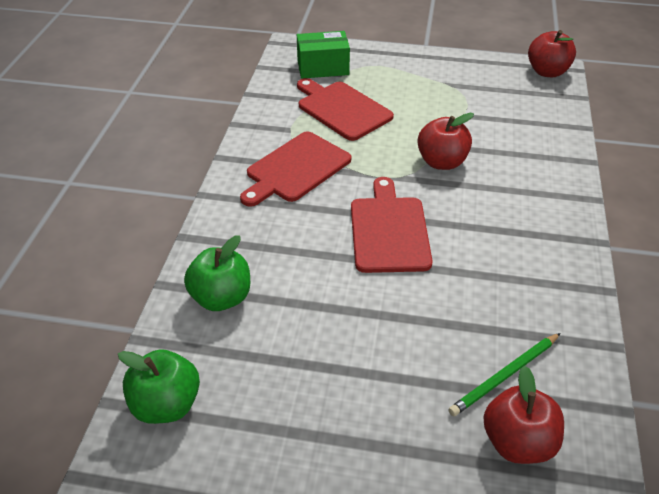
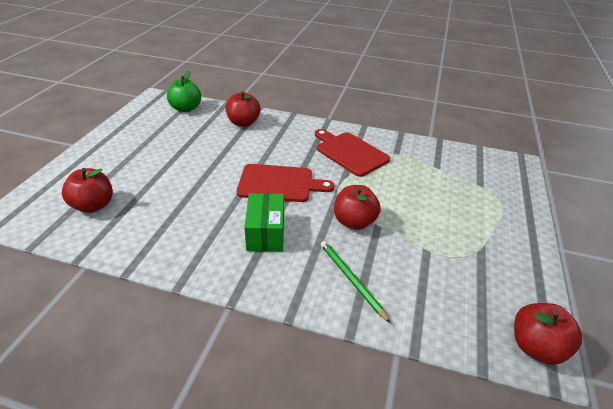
camera: 95 degrees right, 5 degrees down
green apple [184,235,250,311] -> red apple [225,91,260,127]
green box [297,31,350,79] -> green box moved to [244,193,284,252]
red cutting board [297,78,394,141] -> none
green pencil [448,333,560,416] -> green pencil moved to [321,241,391,323]

